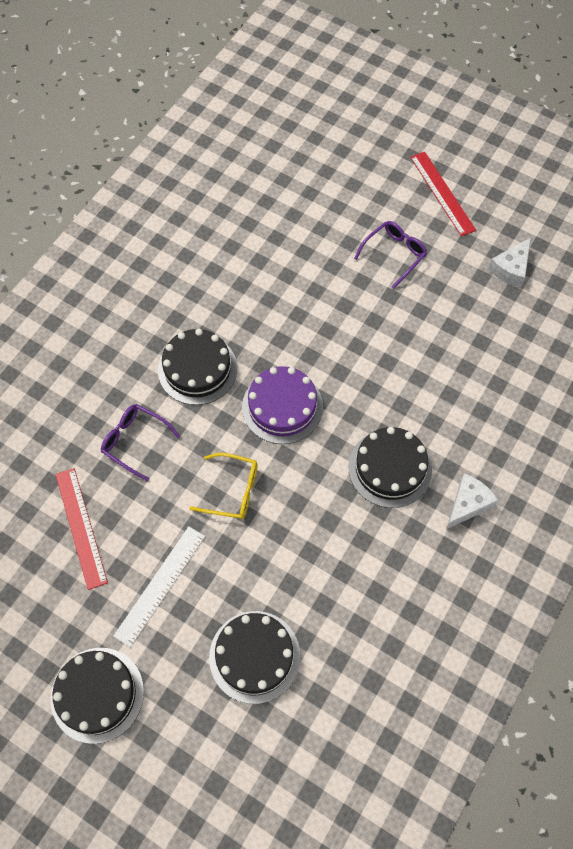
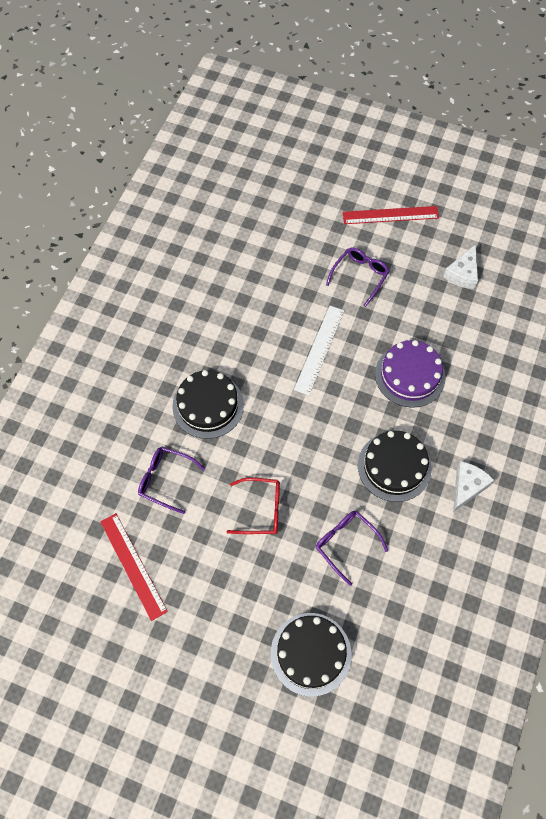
camera: 10 degrees left, 0 degrees up
black cake [51,648,144,744] -> none
white ruler [113,526,205,647] -> white ruler moved to [294,306,344,395]
yellow glasses [189,453,258,519] -> red glasses [227,477,280,534]
purple cake [242,366,323,444] -> purple cake moved to [375,340,446,408]
red ruler [410,152,476,237] -> red ruler turned 60 degrees counterclockwise [343,206,439,224]
none -> purple glasses [315,511,388,586]

